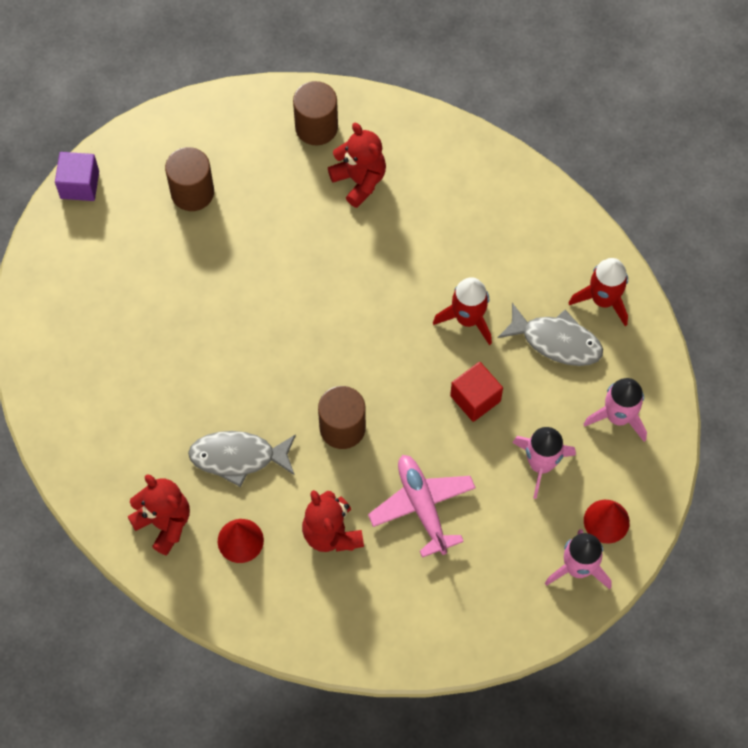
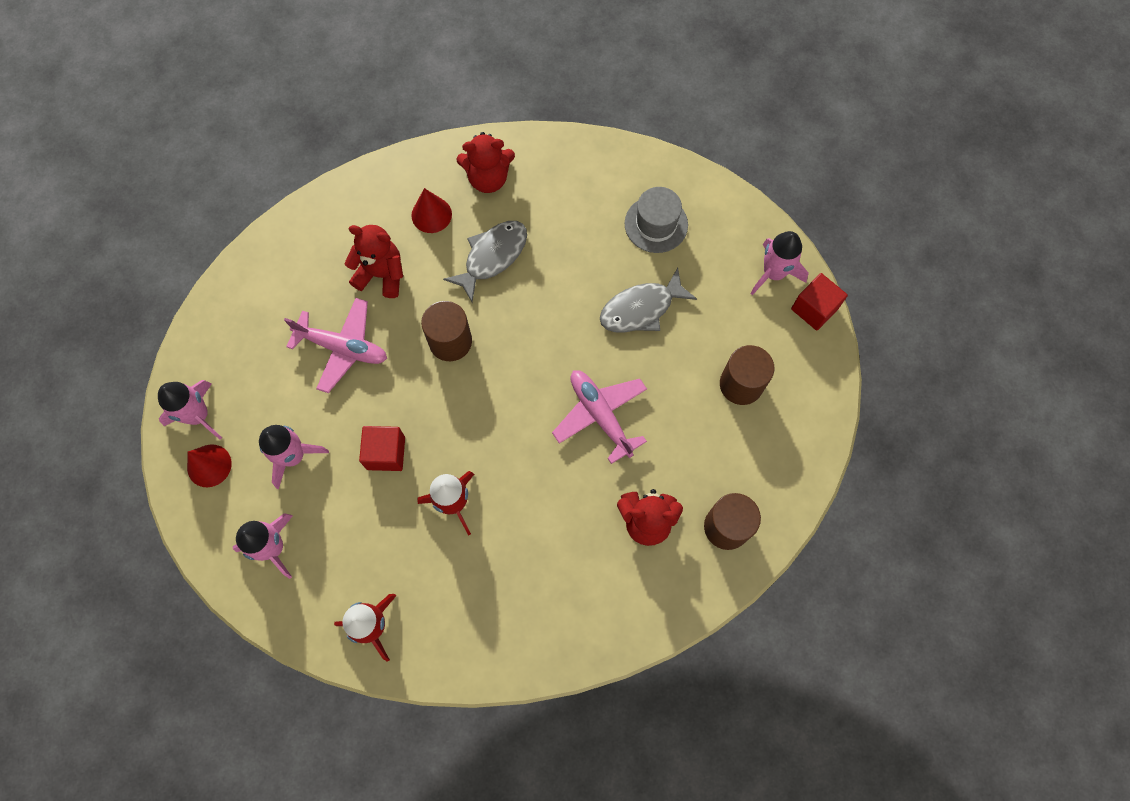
camera: 130 degrees right, 5 degrees up
purple cube [55,152,99,201] -> red cube [791,273,848,331]
grey fish [497,303,603,366] -> grey fish moved to [600,268,697,333]
none -> pink plane [552,370,647,464]
none -> grey hat [625,187,688,253]
none -> pink rocket [750,231,809,295]

